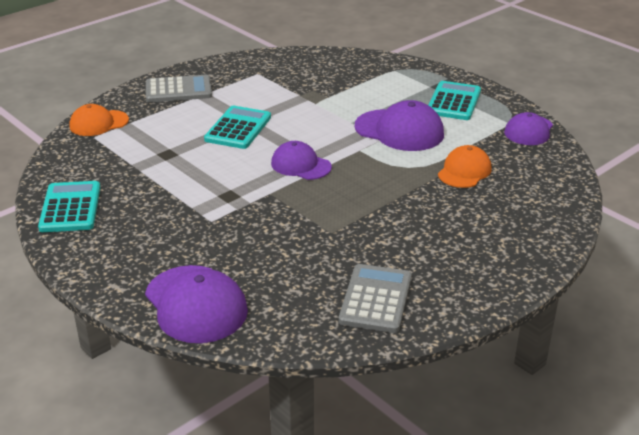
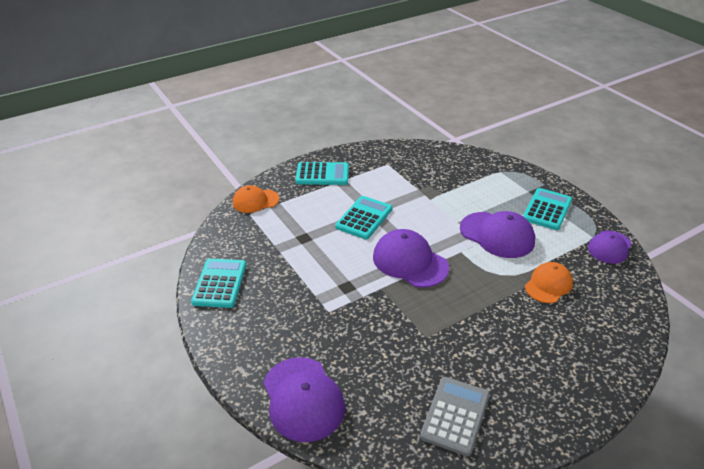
camera: 10 degrees right, 5 degrees up
grey calculator [146,75,212,102] -> turquoise calculator [296,162,349,185]
purple cap [271,141,332,180] -> purple cap [373,229,449,288], size x1.54

